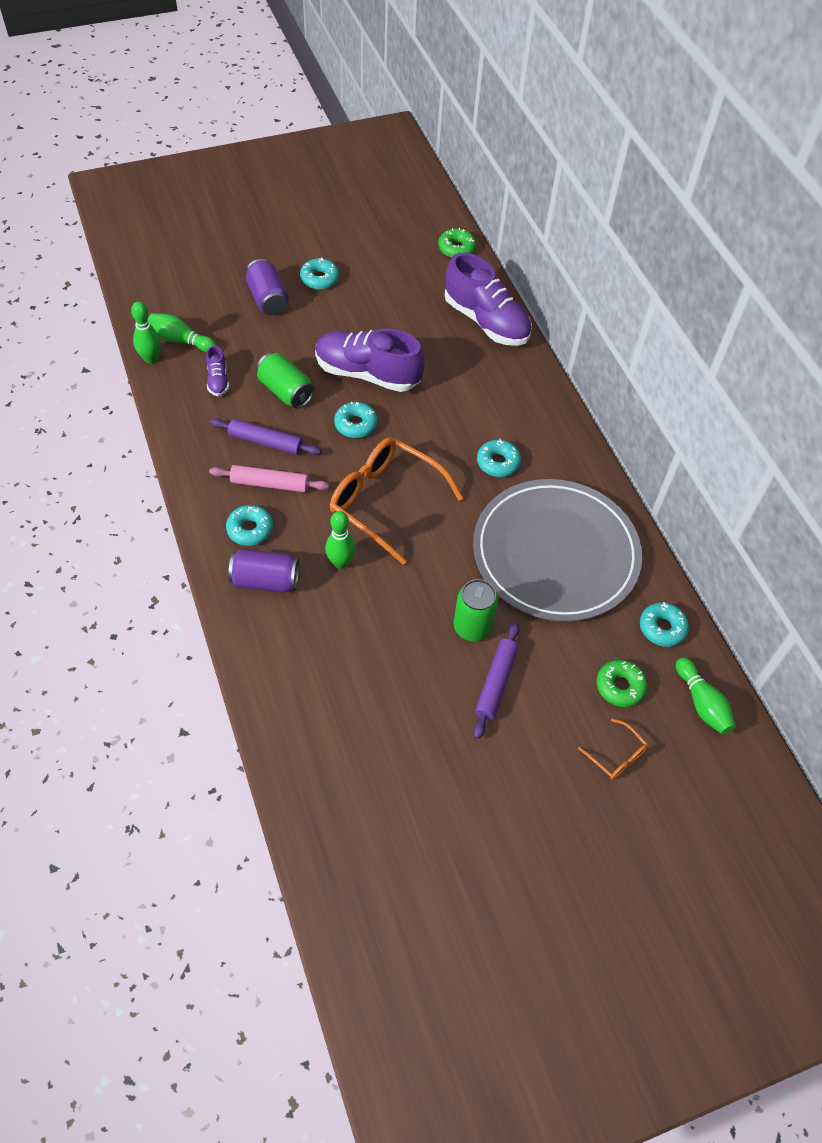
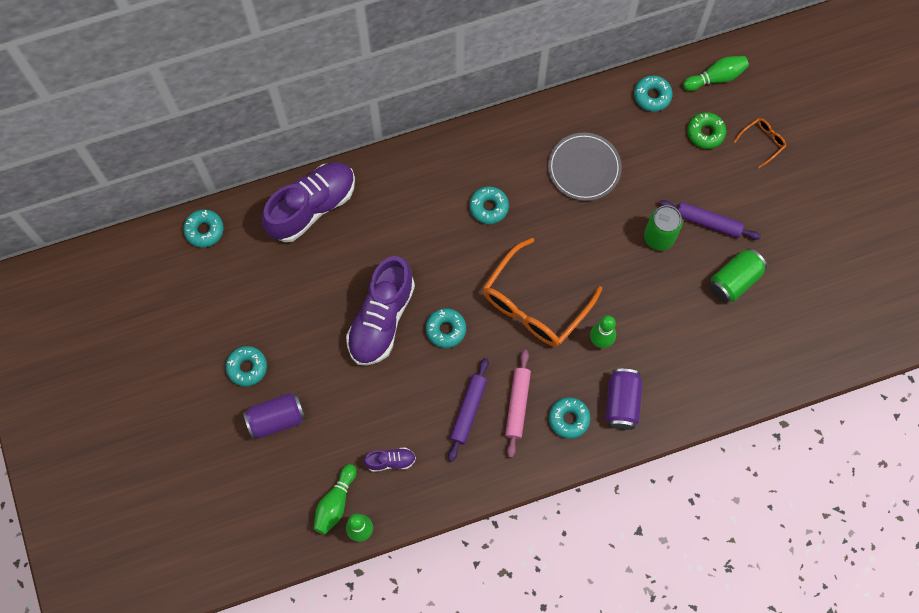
camera: 85 degrees left, 15 degrees up
green can [256,352,314,409] -> green can moved to [709,248,767,303]
green donut [438,228,476,258] -> turquoise donut [183,210,224,248]
grey plate [473,479,642,622] -> grey plate [548,133,622,201], size x0.52

